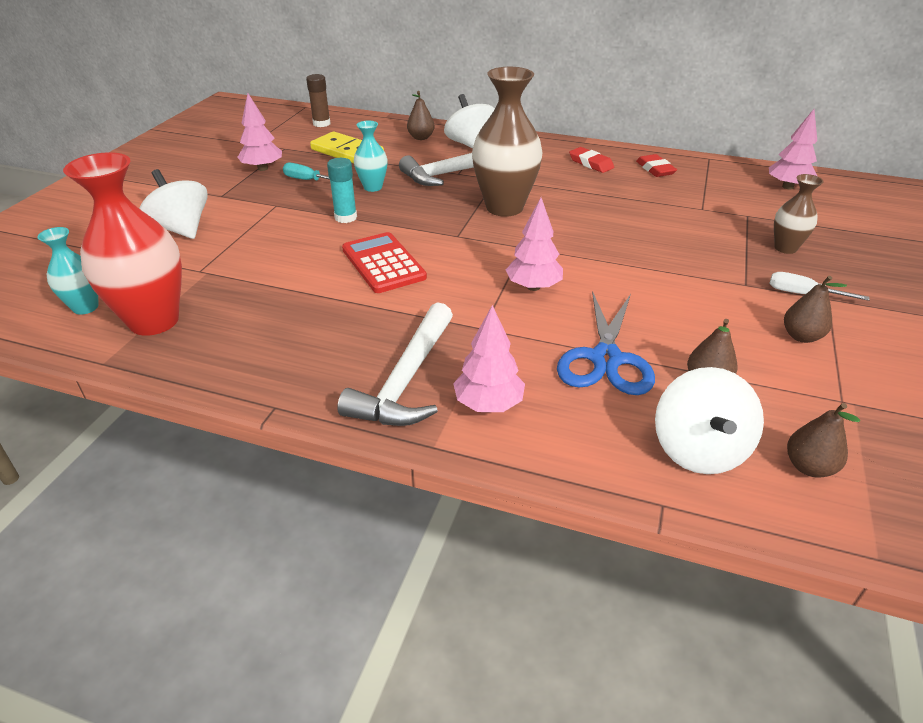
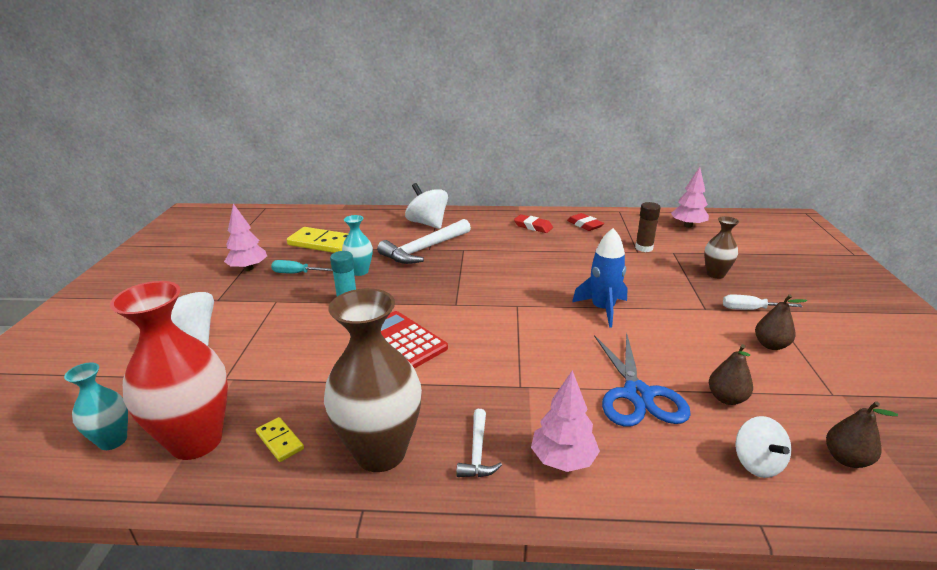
camera: 15 degrees left, 10 degrees down
brown glue stick [306,74,331,127] -> brown glue stick moved to [635,202,661,252]
white hammer [337,302,453,426] -> white hammer [456,409,502,477], size x0.51
brown pear [407,91,435,140] -> none
brown vase [472,67,542,217] -> brown vase moved to [324,288,422,472]
pink tree [506,198,563,291] -> none
white spinning top [655,367,764,474] -> white spinning top [735,416,791,478], size x0.64
none -> yellow domino [256,417,304,462]
none -> blue rocket [572,228,628,328]

